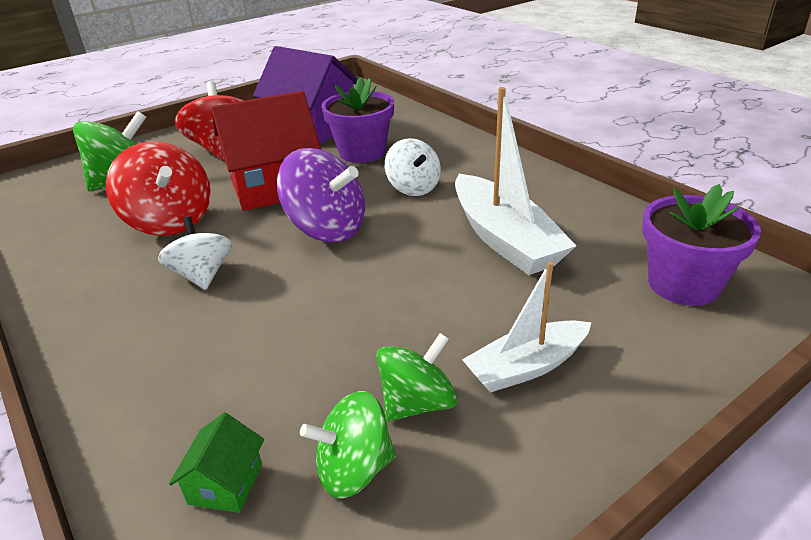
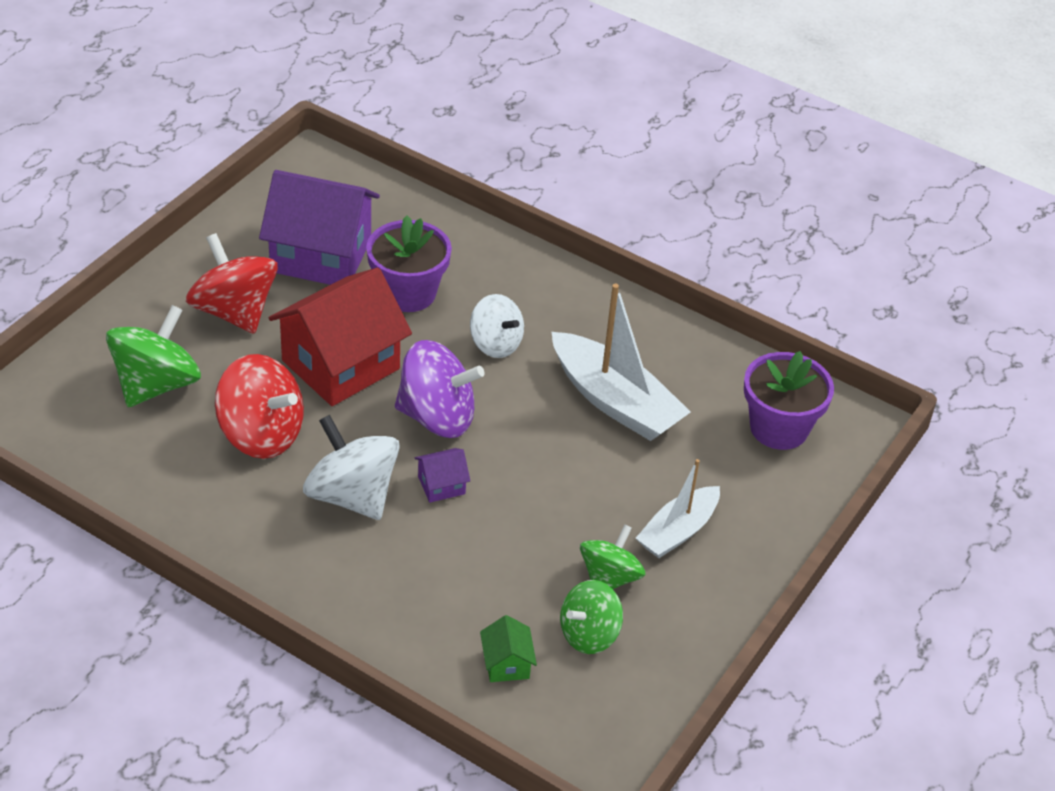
camera: 25 degrees left, 10 degrees up
white spinning top [158,216,232,290] -> white spinning top [303,415,400,520], size x1.54
none -> purple house [415,448,470,503]

